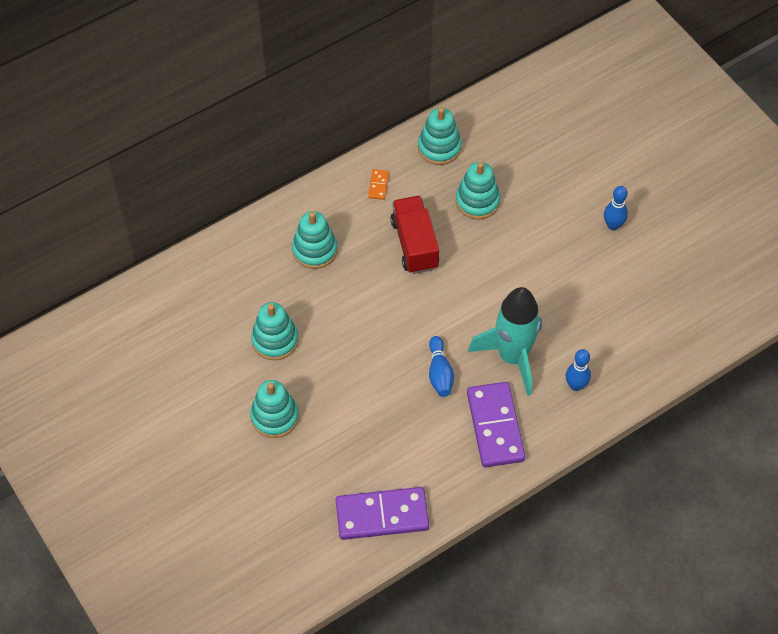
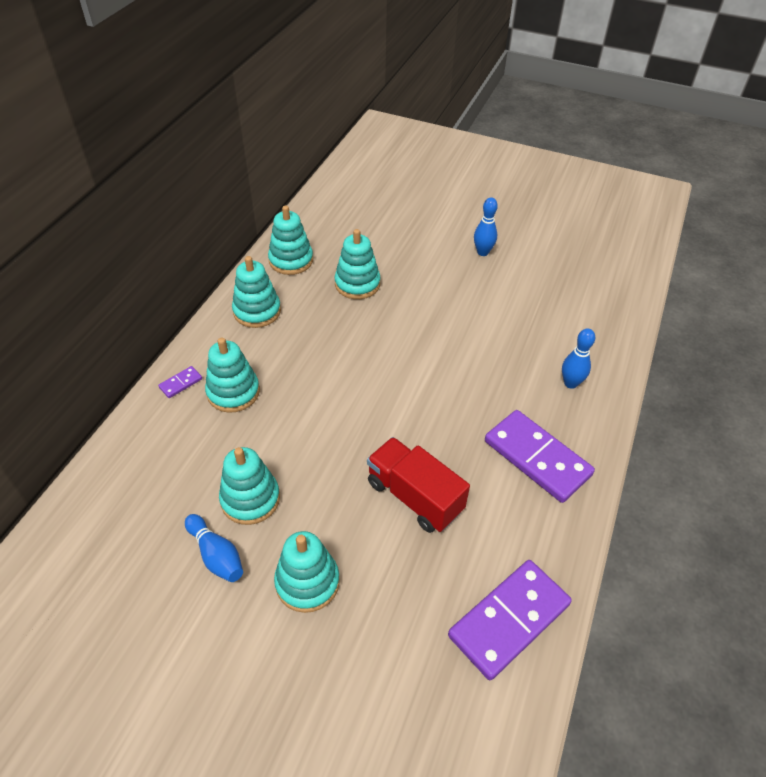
camera: 35 degrees left, 10 degrees down
orange domino [368,169,389,200] -> turquoise stacking toy [232,256,281,328]
red truck [390,196,439,274] -> red truck moved to [367,437,470,533]
blue bowling pin [429,336,454,397] -> blue bowling pin moved to [185,514,243,582]
turquoise rocket [468,287,542,396] -> none
none -> purple domino [158,366,202,398]

